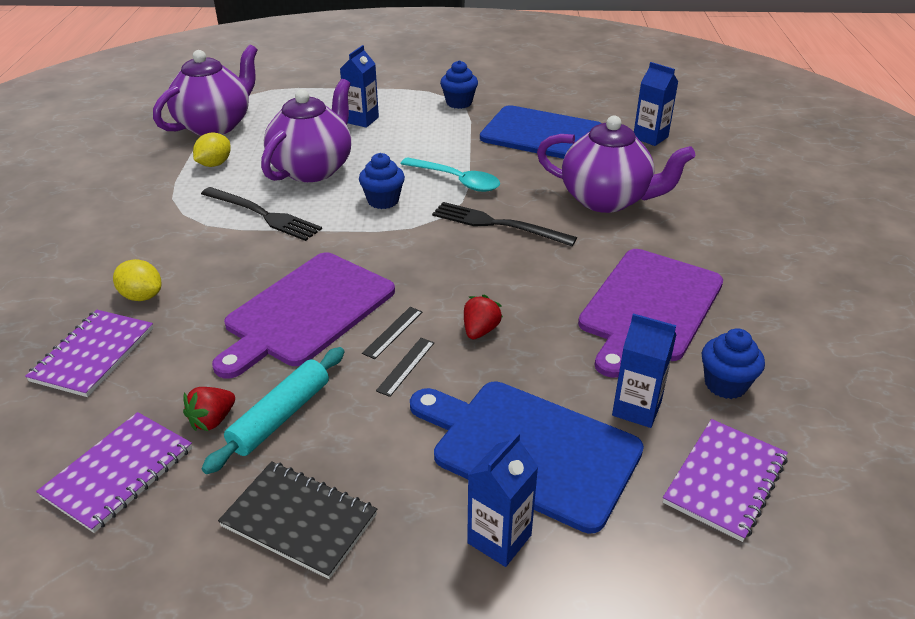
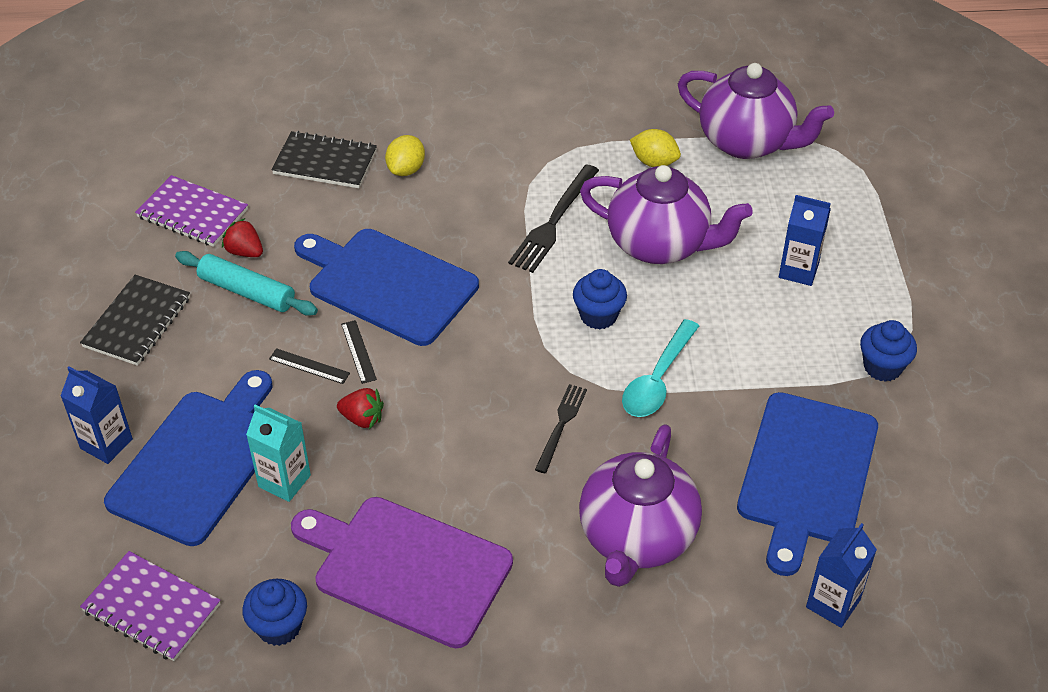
camera: 85 degrees right, 10 degrees up
purple notebook [25,310,154,397] -> black notebook [271,131,377,188]
purple cutting board [212,253,395,379] -> blue cutting board [294,229,479,346]
black ruler [362,307,423,359] -> black ruler turned 45 degrees clockwise [341,320,377,384]
black fork [432,202,577,246] -> black fork [535,384,587,473], size x0.64
blue carton [612,313,676,428] -> none
none -> turquoise carton [246,405,311,502]

